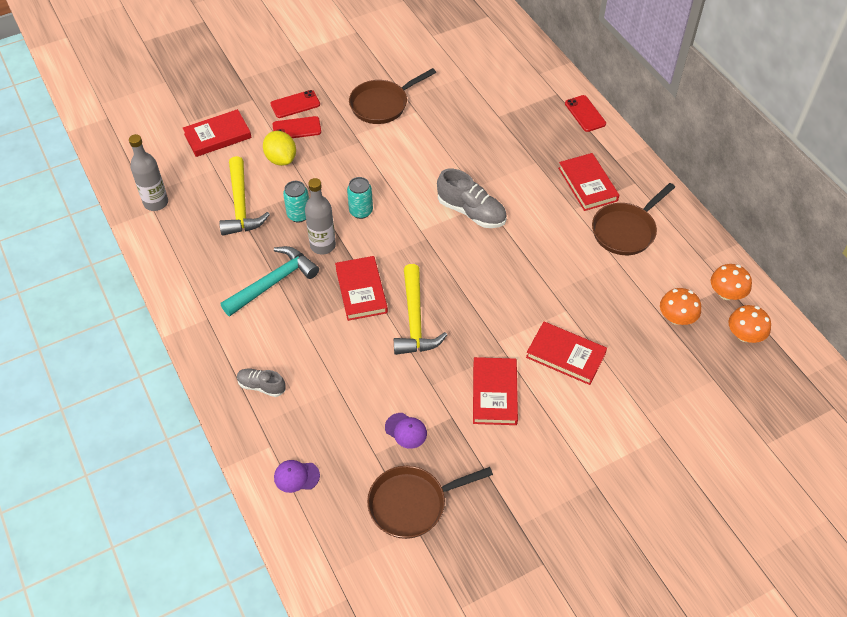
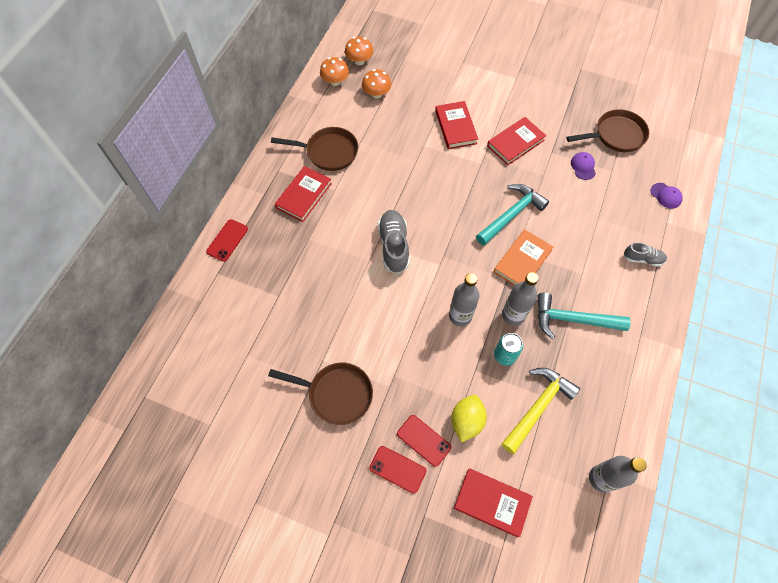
camera: 130 degrees left, 10 degrees up
grey shoe [237,368,286,397] -> grey shoe turned 60 degrees counterclockwise [624,242,667,267]
red book [335,256,388,321] -> orange book [494,229,553,286]
turquoise can [347,177,373,219] -> grey bottle [449,273,480,326]
brown pan [367,466,493,539] -> brown pan turned 45 degrees counterclockwise [566,109,649,152]
yellow hammer [394,264,447,355] -> turquoise hammer [476,184,549,245]

